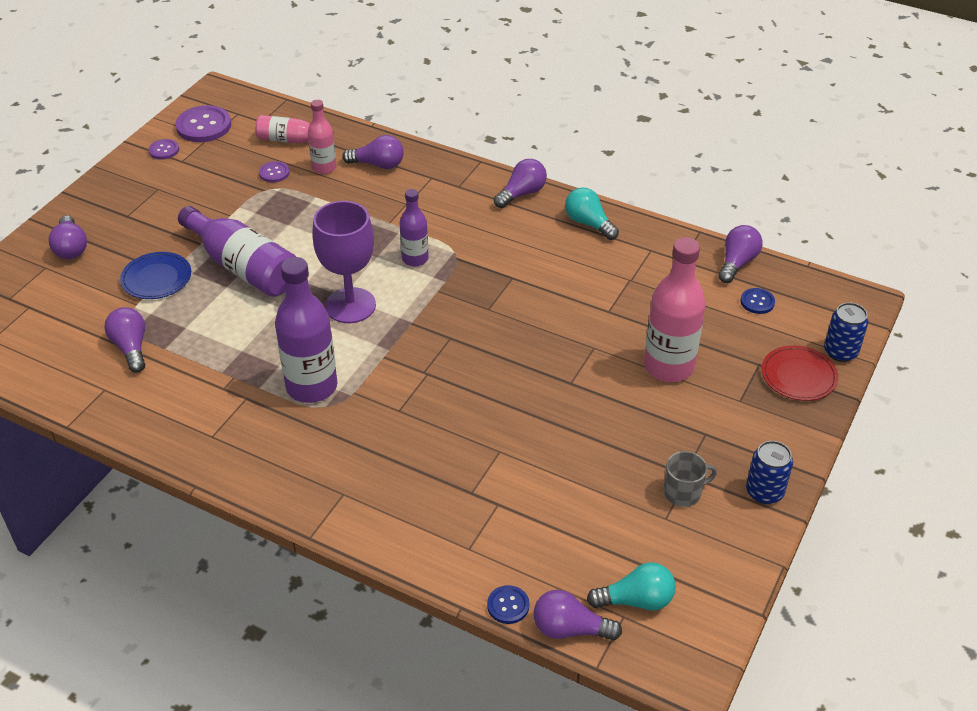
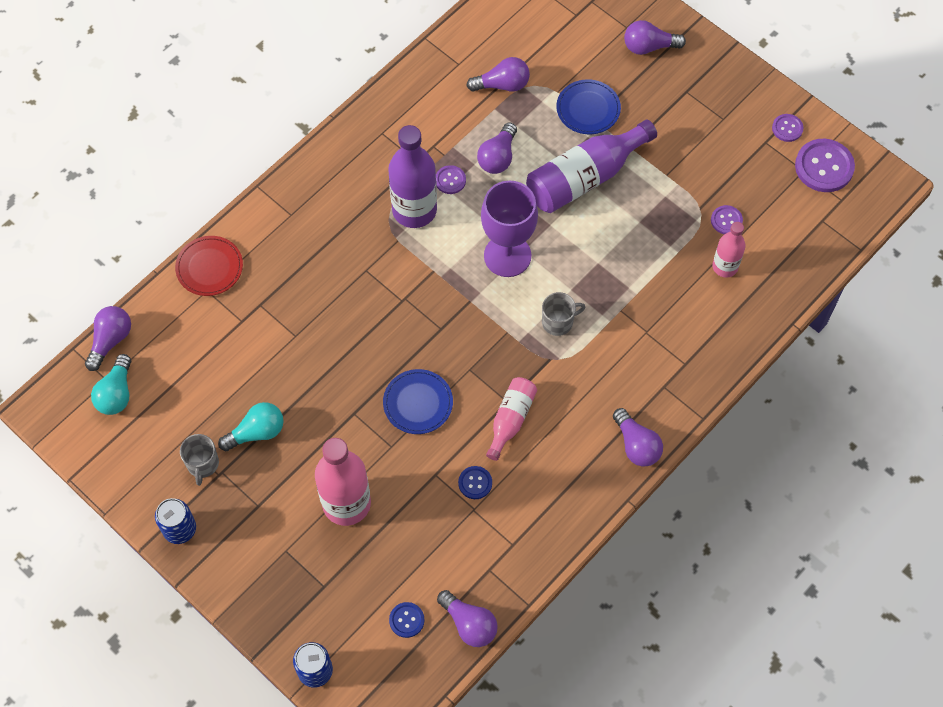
camera: 105 degrees right, 20 degrees up
pink bottle [255,115,334,144] -> pink bottle moved to [486,377,537,461]
purple light bulb [342,135,404,169] -> purple light bulb moved to [477,122,517,174]
purple bottle [400,189,429,266] -> grey mug [542,292,585,336]
blue button [487,585,529,624] -> blue button moved to [458,466,492,499]
turquoise light bulb [565,187,619,240] -> turquoise light bulb moved to [218,402,284,451]
red plate [762,345,838,401] -> red plate moved to [175,236,243,296]
none -> blue plate [383,369,453,434]
none -> purple button [436,165,466,194]

